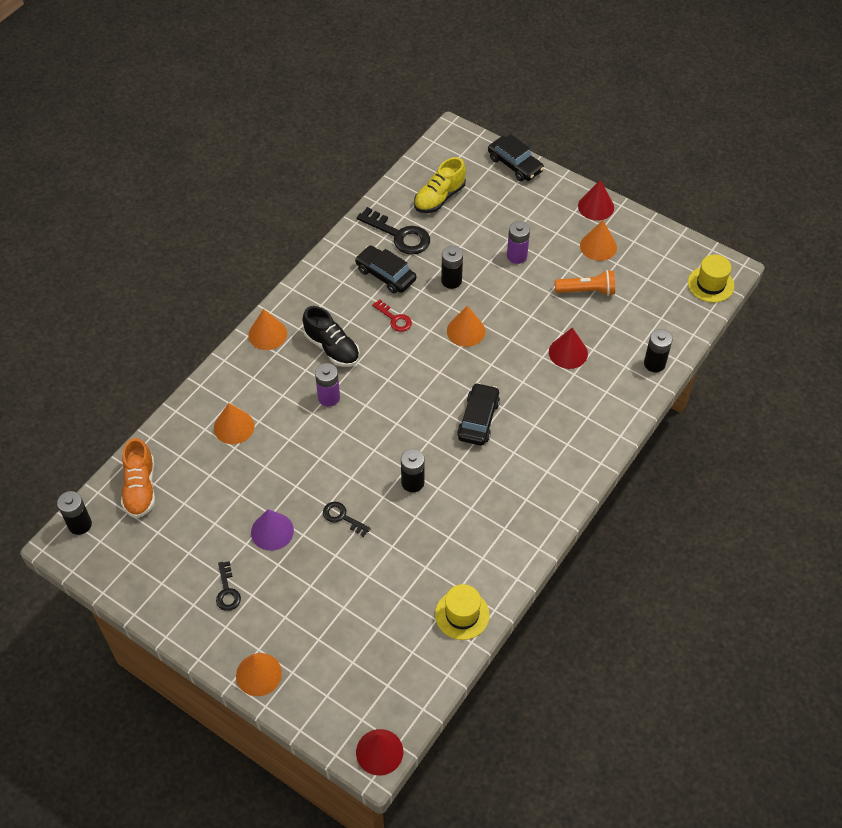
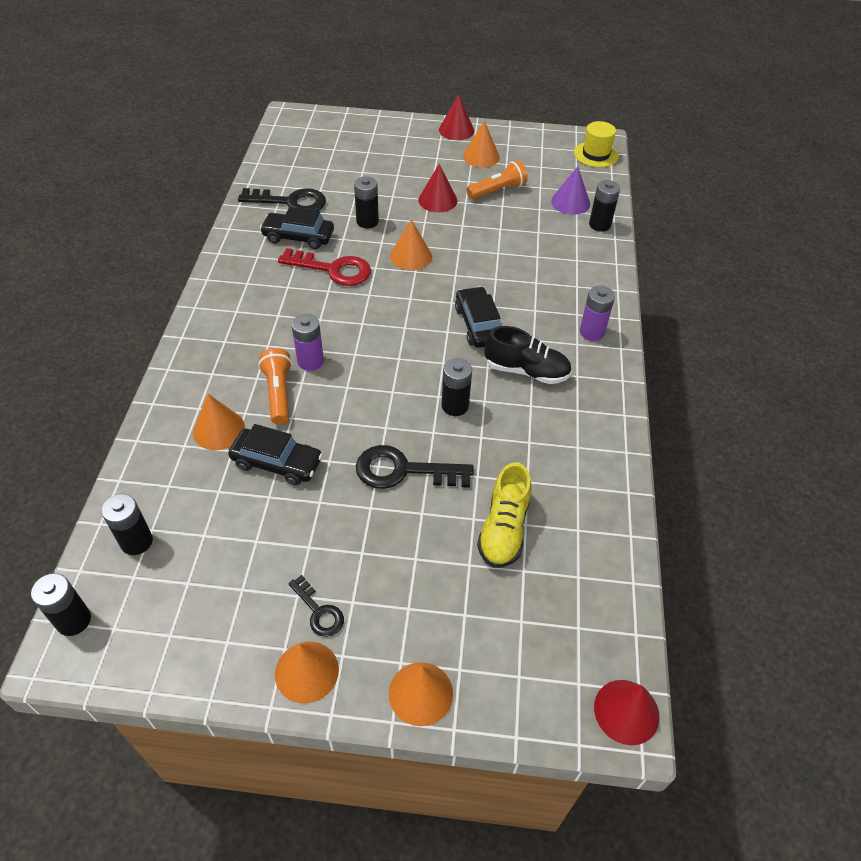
camera: 30 degrees left, 5 degrees down
orange shoe [121,438,155,518] -> black battery [102,494,153,555]
orange cone [248,309,287,350] -> orange cone moved to [275,642,339,703]
purple cone [251,509,294,551] -> purple cone moved to [551,166,590,215]
black shoe [303,306,360,367] -> black shoe moved to [485,326,572,384]
black key [323,502,371,537] -> black key [356,445,473,489], size x1.78
red key [372,299,412,332] -> red key [278,248,371,286], size x1.78
yellow shoe [414,157,466,213] -> yellow shoe moved to [477,462,532,568]
yellow hat [435,584,490,640] -> none
black car [488,134,544,181] -> black car moved to [228,424,323,485]
purple battery [507,221,530,264] -> purple battery moved to [580,286,615,341]
red cone [549,328,588,369] -> red cone moved to [418,164,457,212]
none -> orange flashlight [258,348,292,425]

